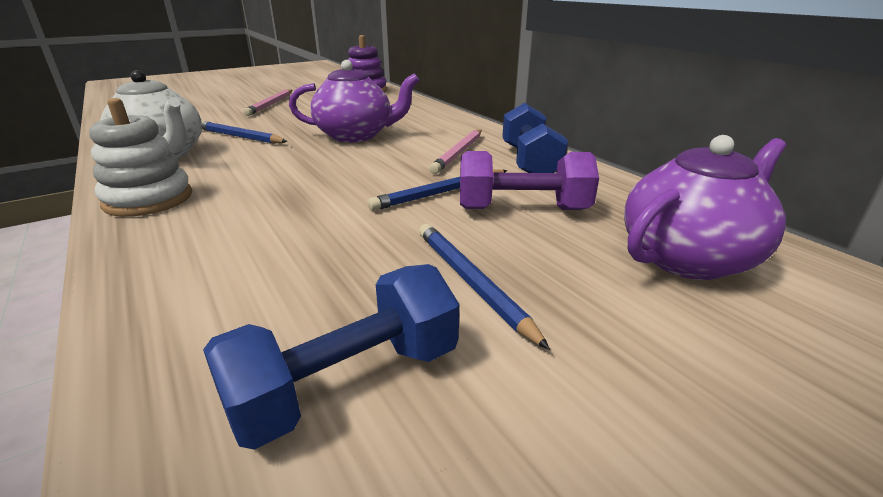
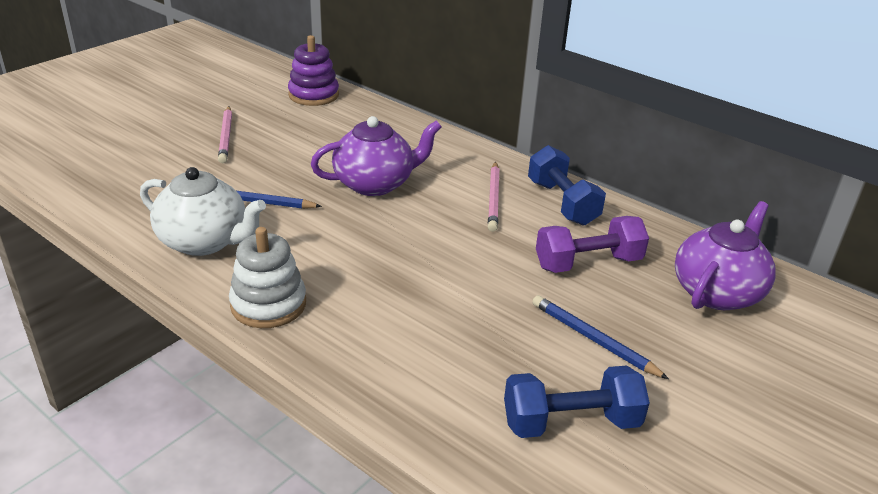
camera: 20 degrees left, 5 degrees up
blue dumbbell [203,264,459,450] -> blue dumbbell turned 45 degrees clockwise [504,365,650,438]
blue pencil [367,169,508,211] -> none

